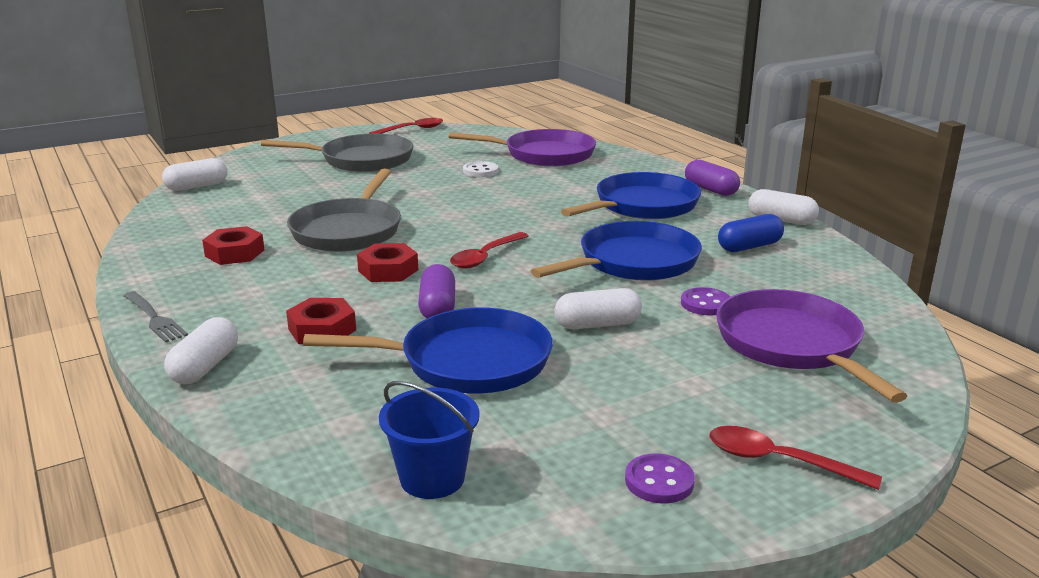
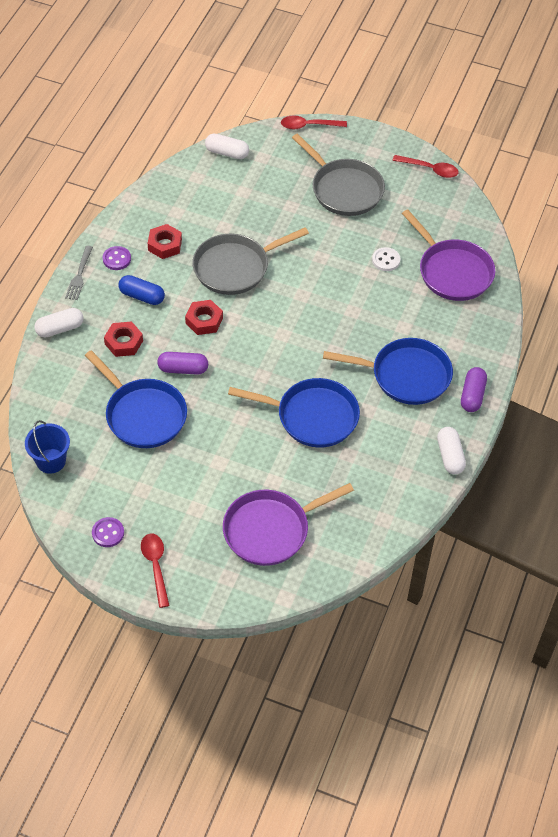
camera: 50 degrees right, 30 degrees up
purple capsule [418,264,455,319] -> purple capsule turned 45 degrees clockwise [157,352,208,375]
red spoon [450,232,529,269] -> red spoon moved to [281,115,347,129]
white capsule [555,288,642,329] -> none
purple button [681,287,730,315] -> purple button moved to [103,246,131,270]
purple pan [716,289,907,403] -> purple pan turned 150 degrees counterclockwise [223,483,354,566]
blue capsule [718,214,784,252] -> blue capsule moved to [119,275,165,305]

